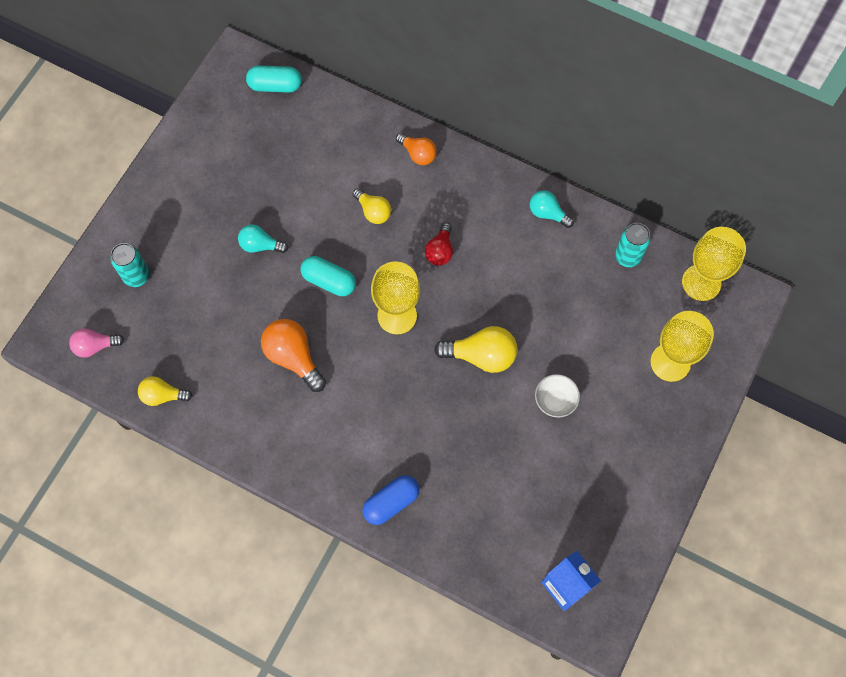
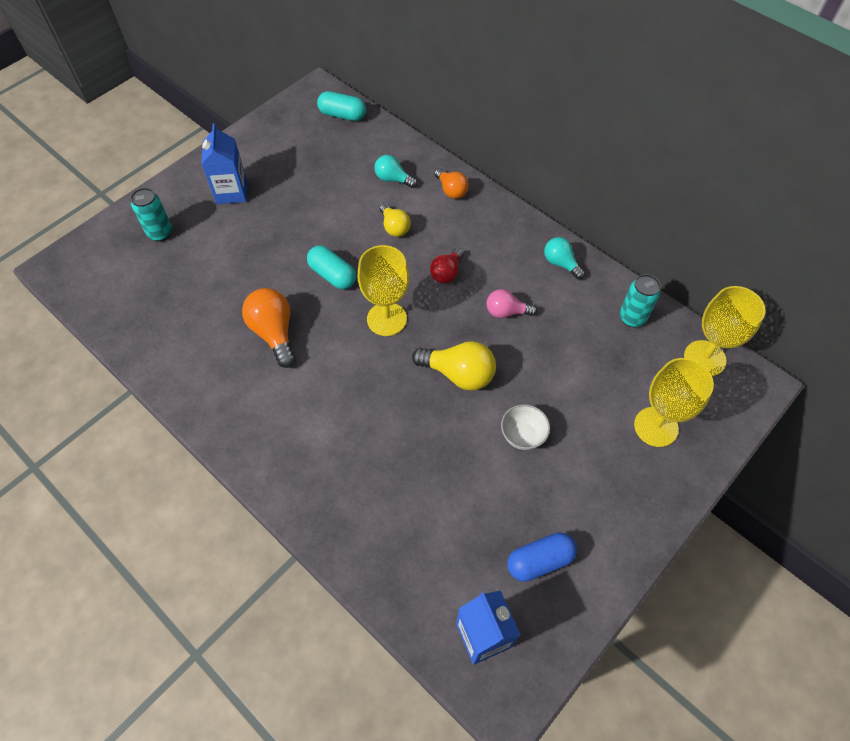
camera: 15 degrees right, 10 degrees down
pink light bulb [69,328,124,358] -> pink light bulb moved to [486,289,537,318]
yellow light bulb [138,376,192,406] -> none
turquoise light bulb [238,224,288,253] -> turquoise light bulb moved to [374,155,417,188]
blue capsule [362,475,419,525] -> blue capsule moved to [507,532,577,582]
none -> blue carton [201,123,247,204]

